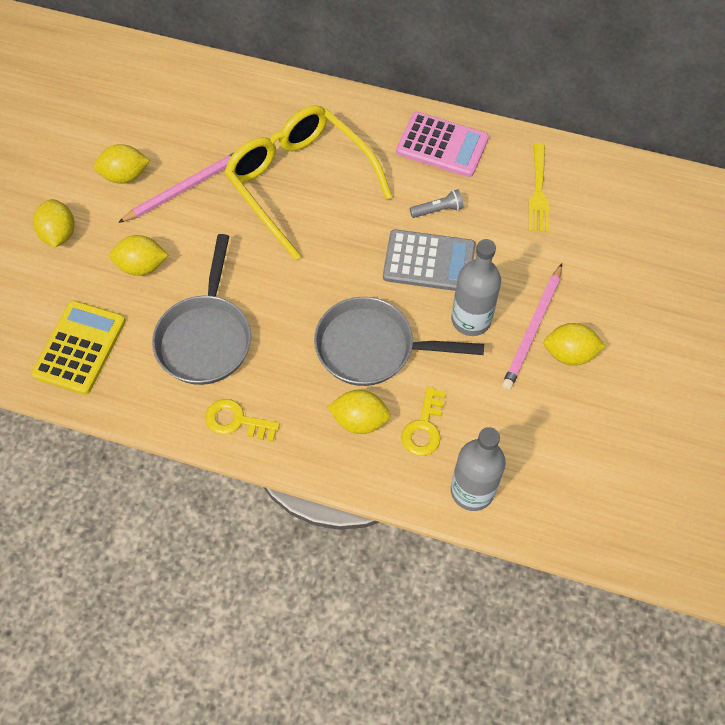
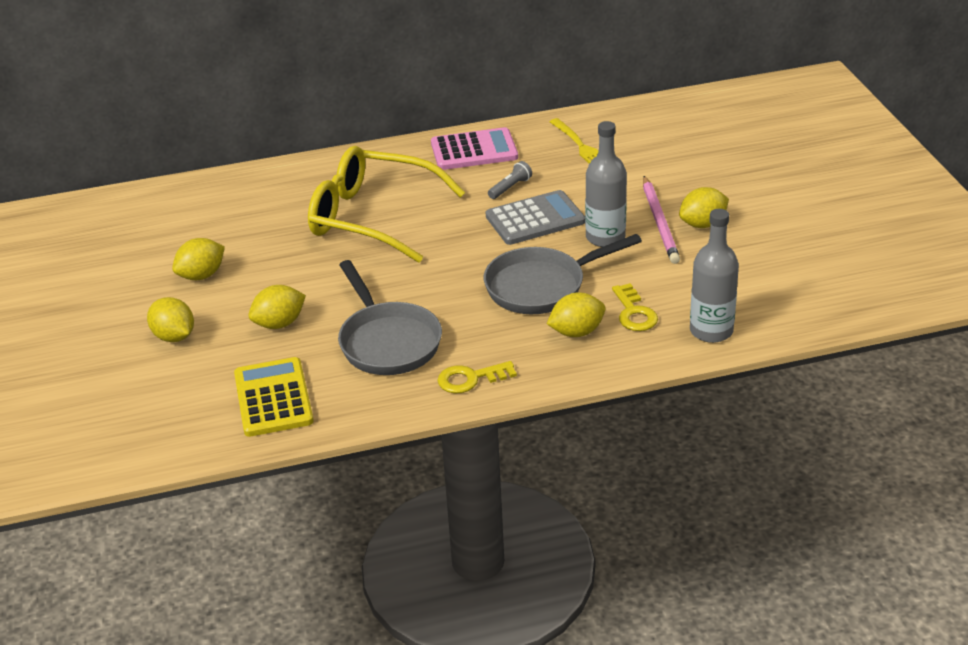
camera: 30 degrees left, 25 degrees down
pink pencil [118,153,233,223] -> none

